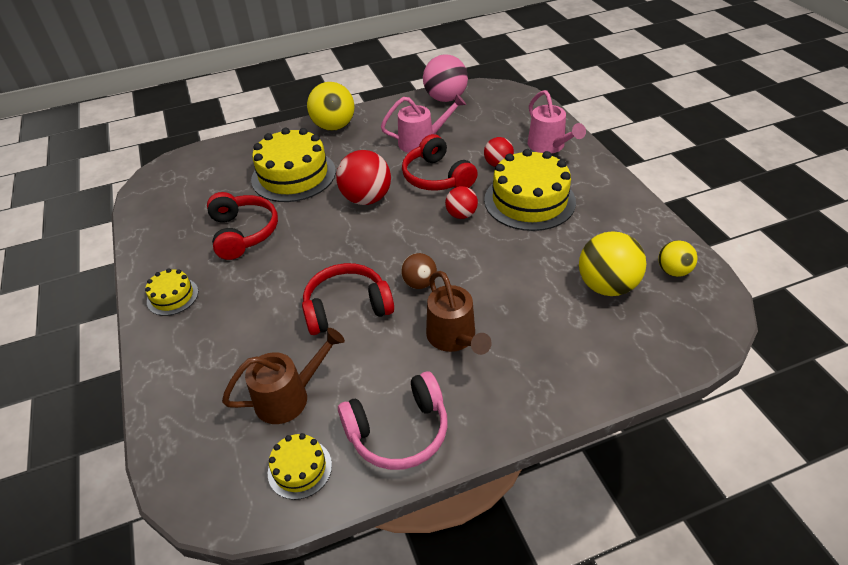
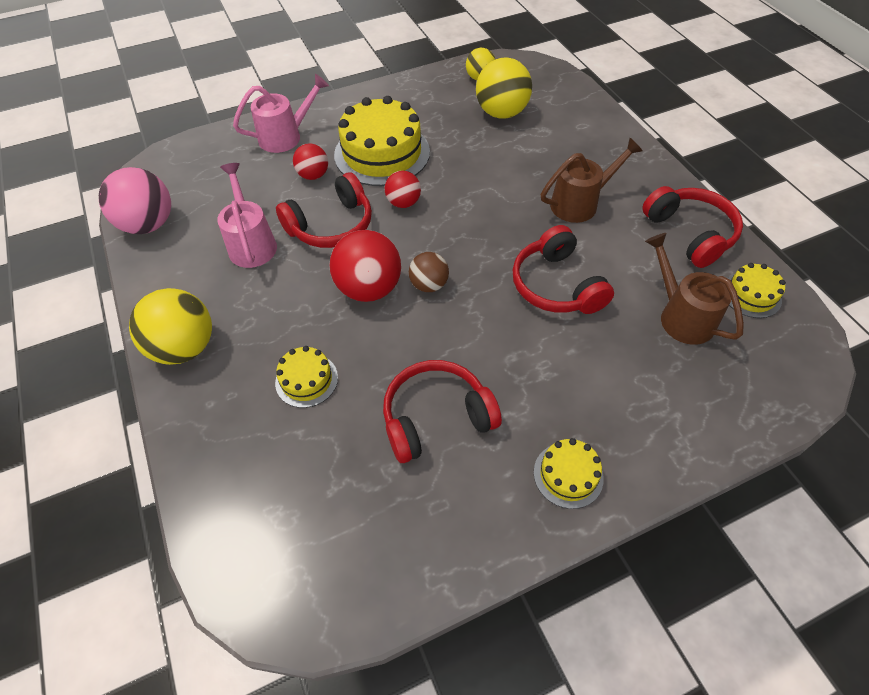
camera: 95 degrees left, 10 degrees up
yellow cake [251,128,336,202] -> yellow cake [275,346,338,408], size x0.49
pink headphones [338,371,448,470] -> red headphones [642,186,743,268]
brown ball [401,253,437,289] -> brown ball moved to [409,252,449,292]

